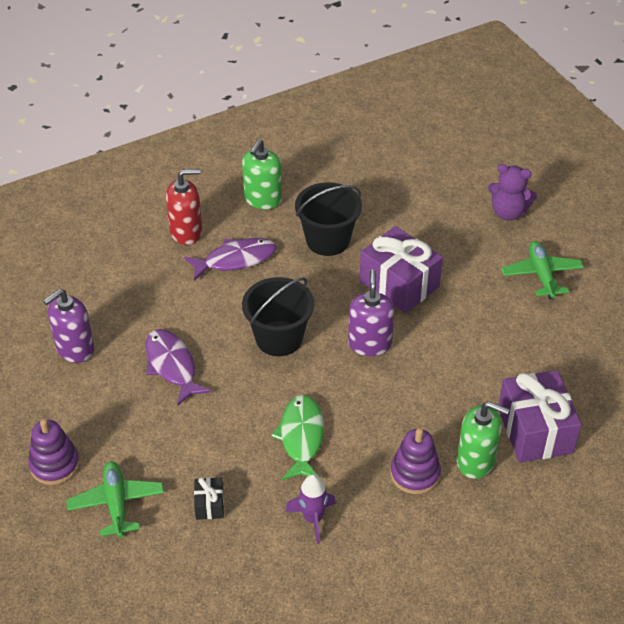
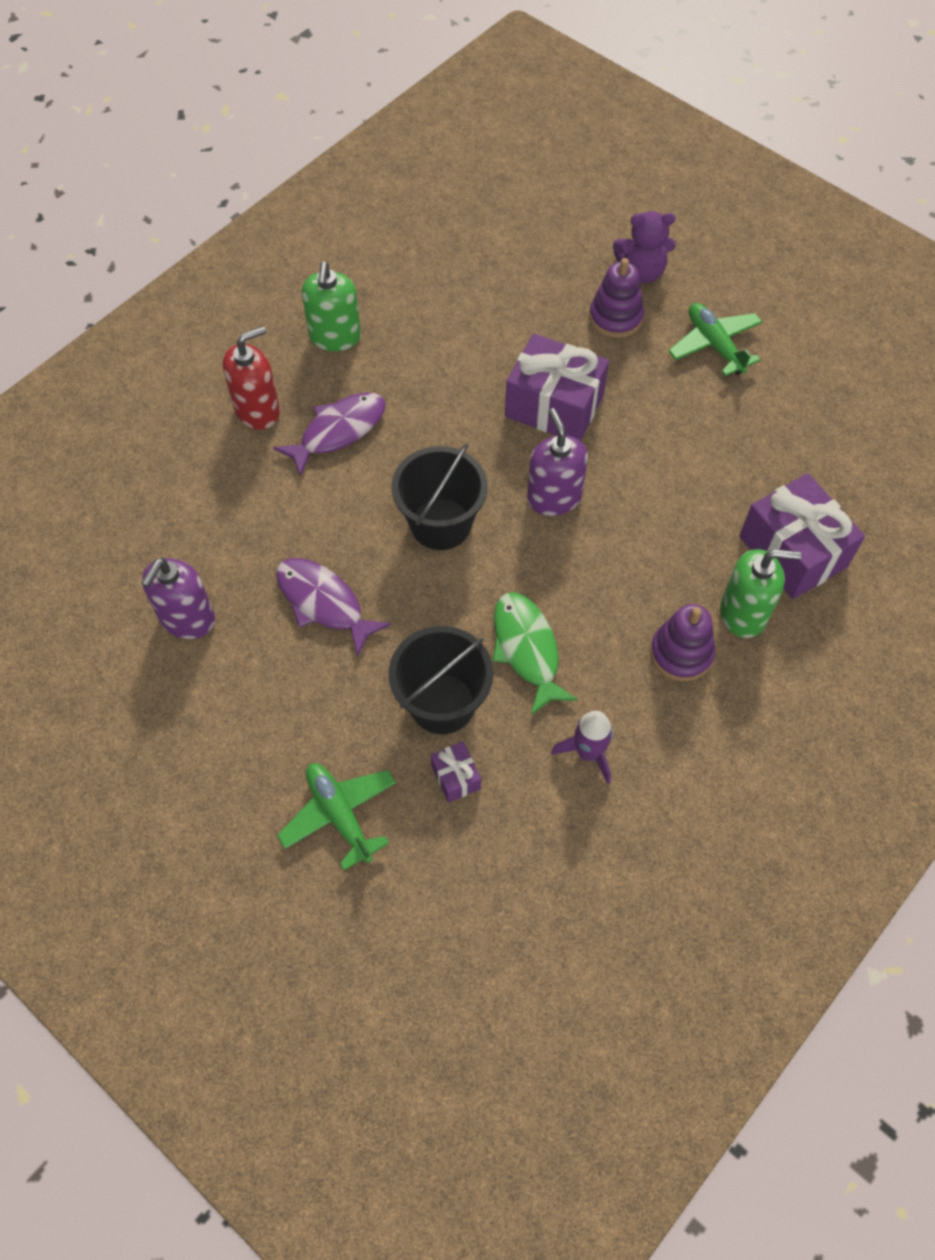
camera: 20 degrees left, 15 degrees up
purple stacking toy [28,419,80,485] -> purple stacking toy moved to [589,258,644,338]
black gift [194,478,224,520] -> purple gift [431,741,481,803]
black bucket [295,182,362,256] -> black bucket moved to [389,626,493,734]

